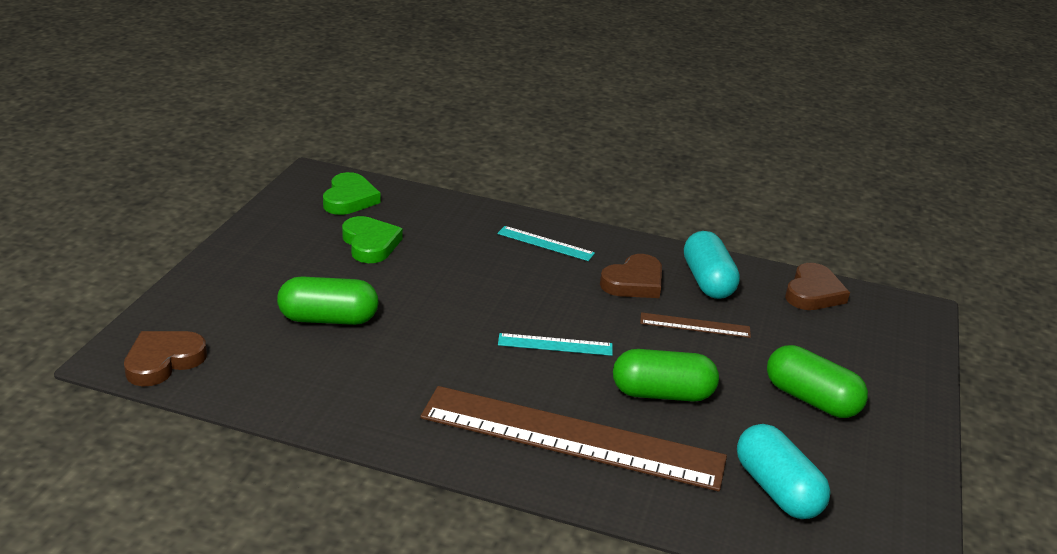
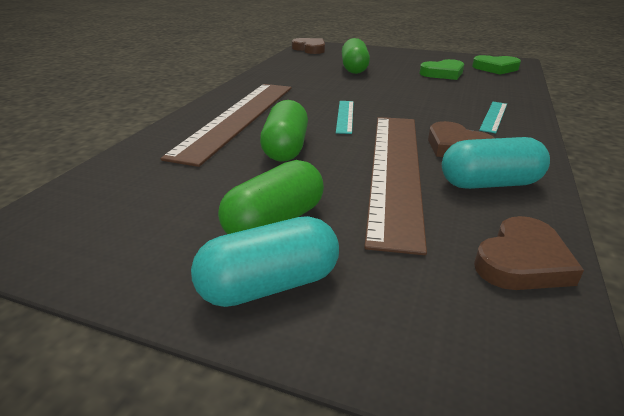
camera: 95 degrees right, 0 degrees up
brown ruler [640,312,751,338] -> brown ruler [364,117,427,255], size x2.38
turquoise capsule [737,424,831,519] -> turquoise capsule moved to [191,216,339,307]
brown heart [785,263,850,310] -> brown heart turned 75 degrees counterclockwise [474,216,584,290]

